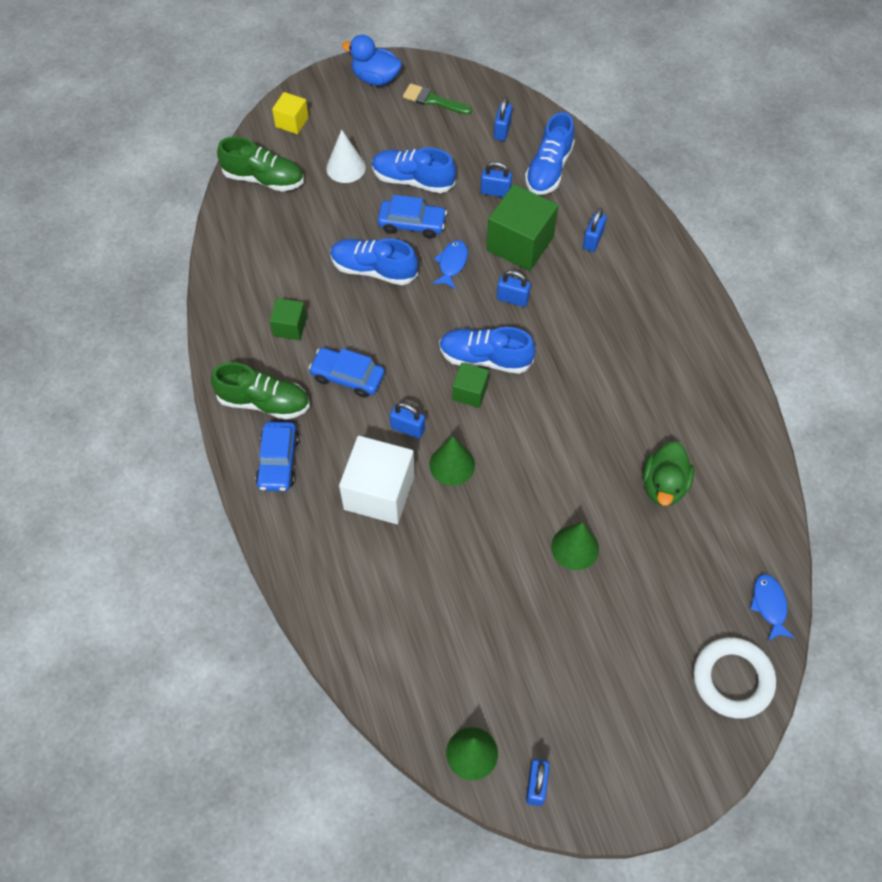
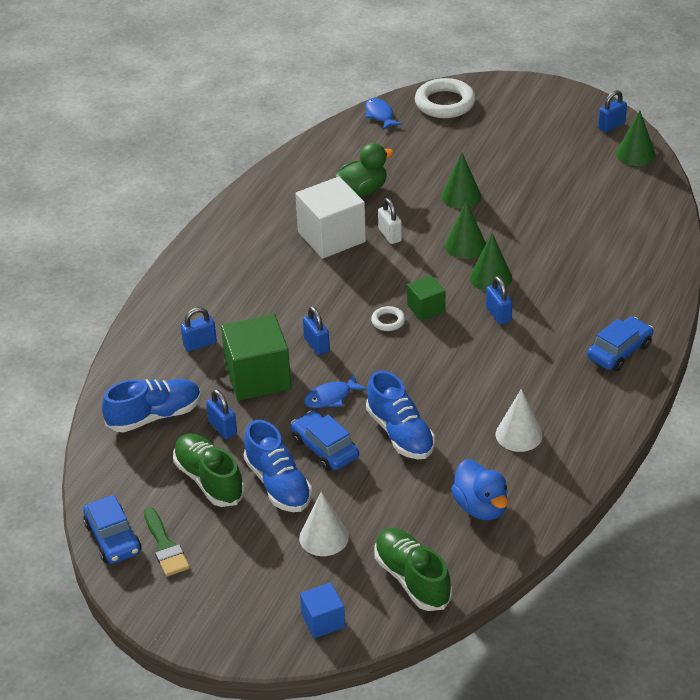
camera: 135 degrees left, 20 degrees down
green shoe [211,362,310,419] -> green shoe moved to [173,434,245,507]
green cube [270,298,307,340] -> white cone [496,389,543,452]
yellow cube [272,92,309,134] -> blue cube [300,582,345,638]
blue car [309,348,385,398] -> blue car moved to [83,495,141,564]
white cube [339,436,415,524] -> white cube moved to [295,177,366,259]
blue duck [342,35,402,86] -> blue duck moved to [451,459,508,520]
blue shoe [439,327,535,374] -> white ring [371,306,405,331]
blue padlock [494,97,512,141] -> none
blue fish [750,574,795,641] -> blue fish turned 120 degrees clockwise [365,98,402,130]
none -> white padlock [378,198,402,244]
none -> green cone [445,201,486,259]

